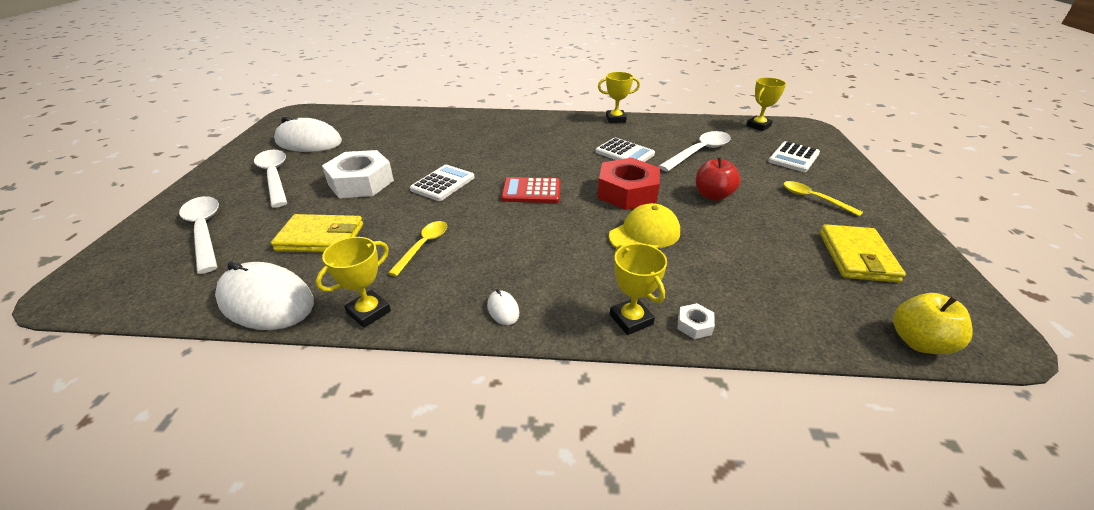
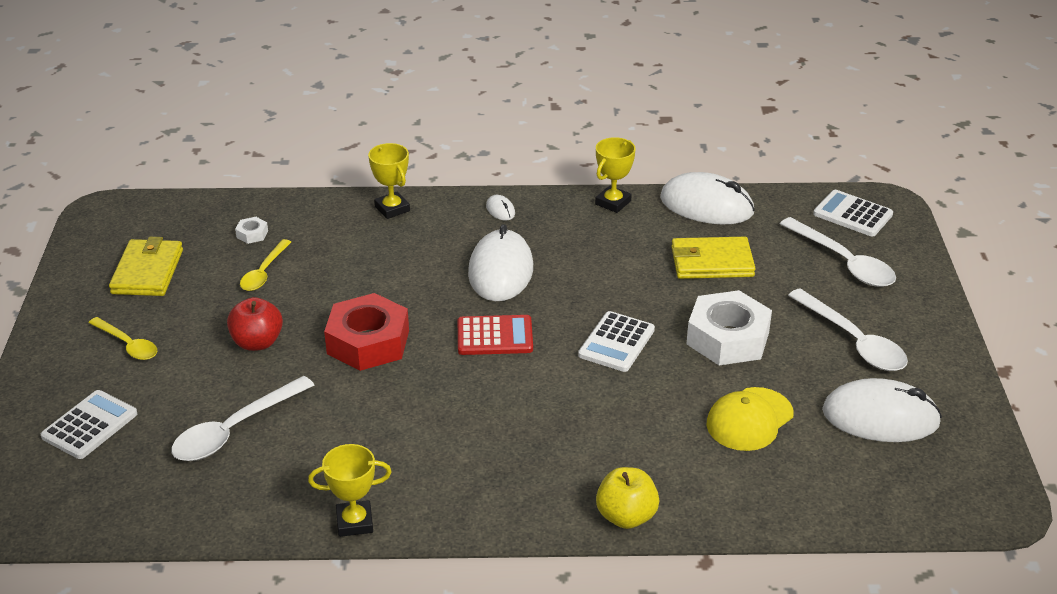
camera: 175 degrees right, 0 degrees up
yellow spoon [388,221,447,276] -> yellow spoon moved to [240,239,291,291]
white calculator [595,138,655,162] -> white calculator moved to [813,190,893,237]
yellow cap [609,203,680,248] -> yellow cap moved to [707,387,793,451]
white nut [677,303,715,339] -> white nut moved to [235,217,268,244]
yellow trophy [746,77,786,131] -> none
yellow apple [893,293,973,354] -> yellow apple moved to [596,467,659,529]
none -> white mouse [468,224,533,301]

